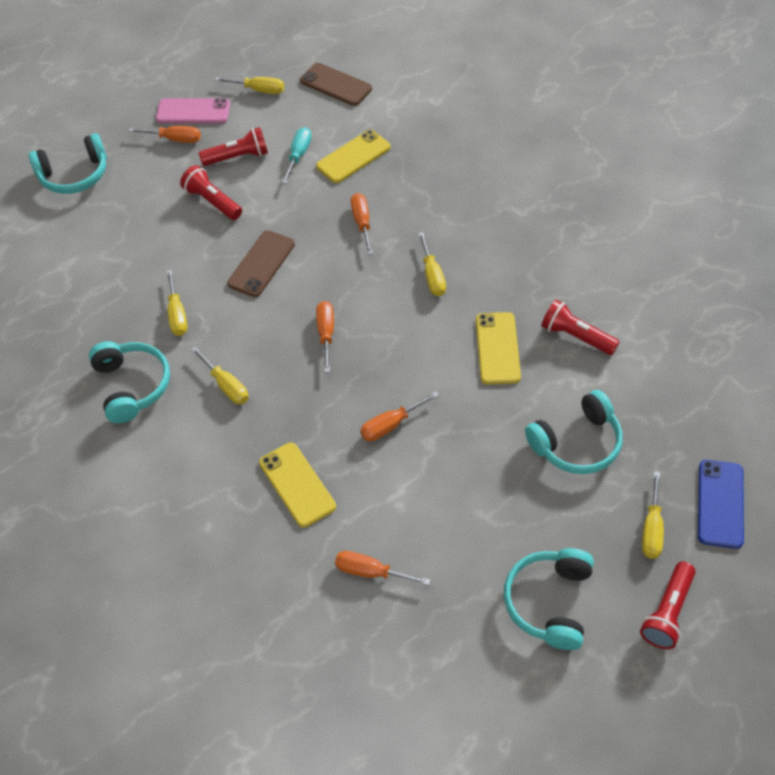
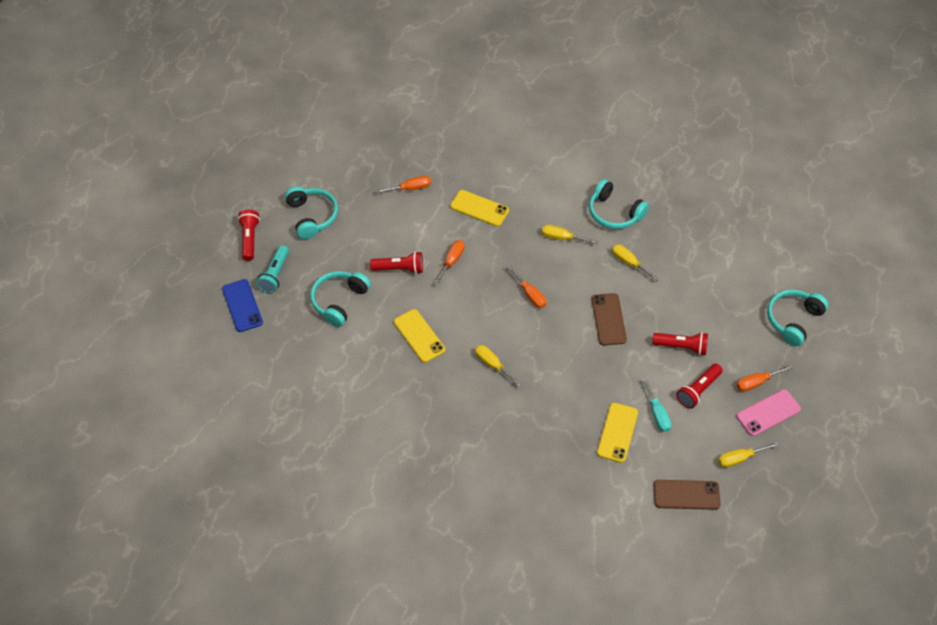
camera: 145 degrees right, 0 degrees up
orange screwdriver [351,193,373,255] -> none
red flashlight [541,300,620,355] -> red flashlight moved to [370,251,423,274]
yellow screwdriver [642,471,664,559] -> turquoise flashlight [256,245,289,293]

